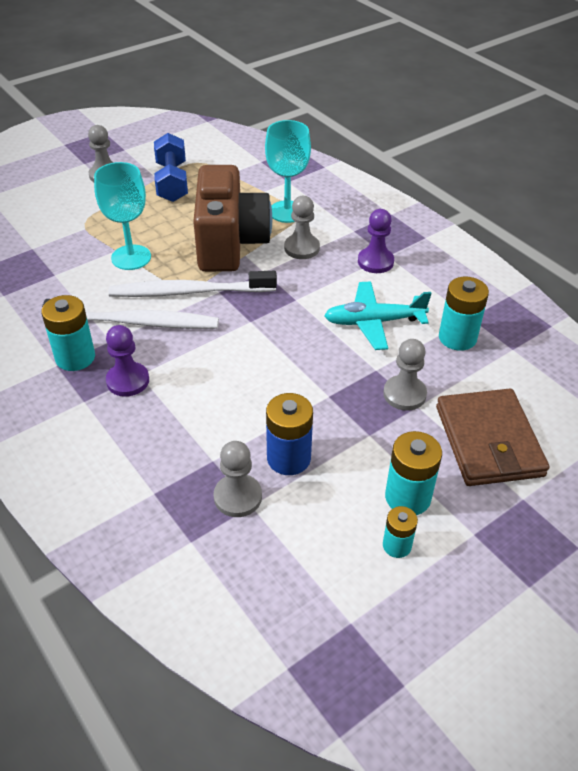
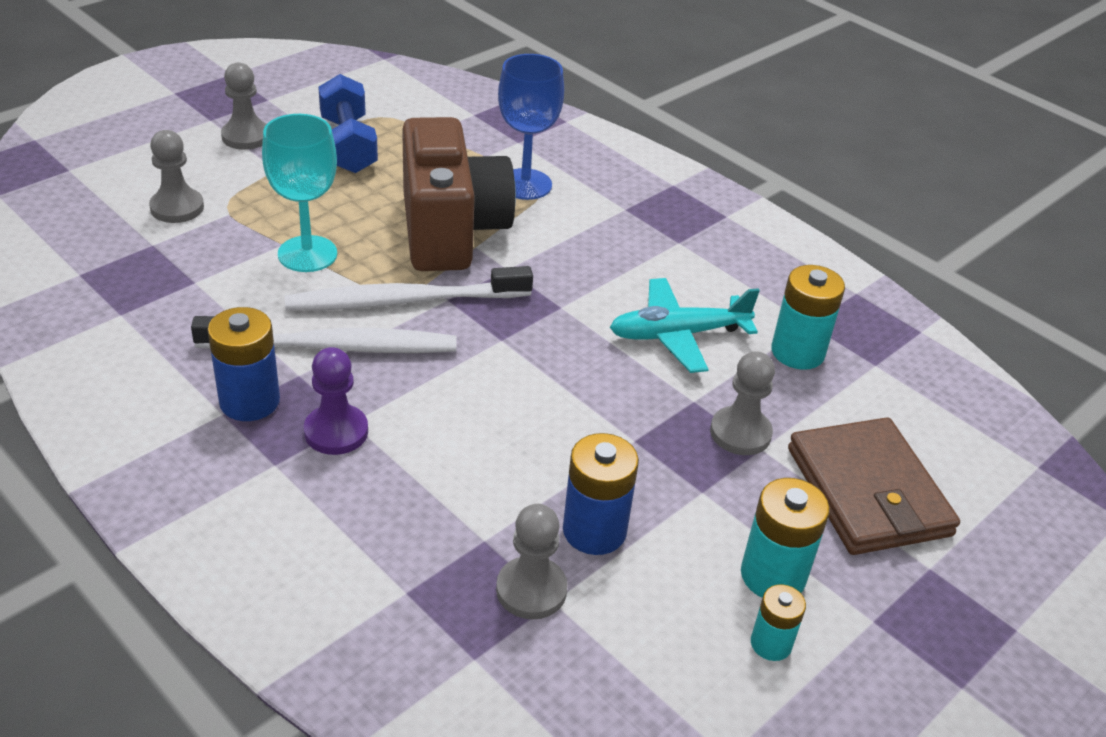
camera: 10 degrees left, 5 degrees down
turquoise battery [41,295,95,371] -> blue battery [207,307,280,421]
turquoise goblet [265,120,311,223] -> blue goblet [498,54,564,200]
grey pawn [284,196,320,259] -> grey pawn moved to [149,130,204,223]
purple pawn [358,209,394,273] -> none

